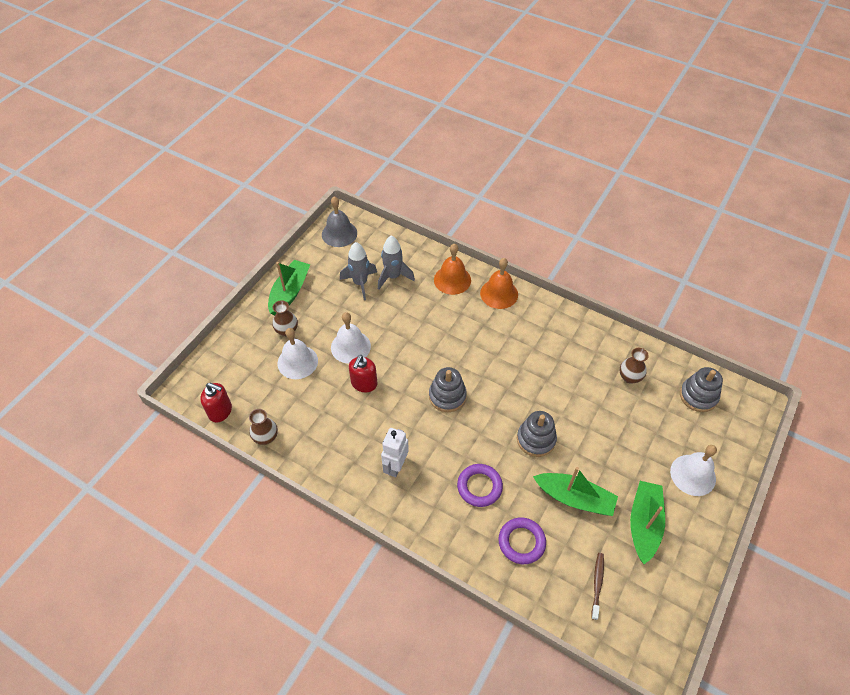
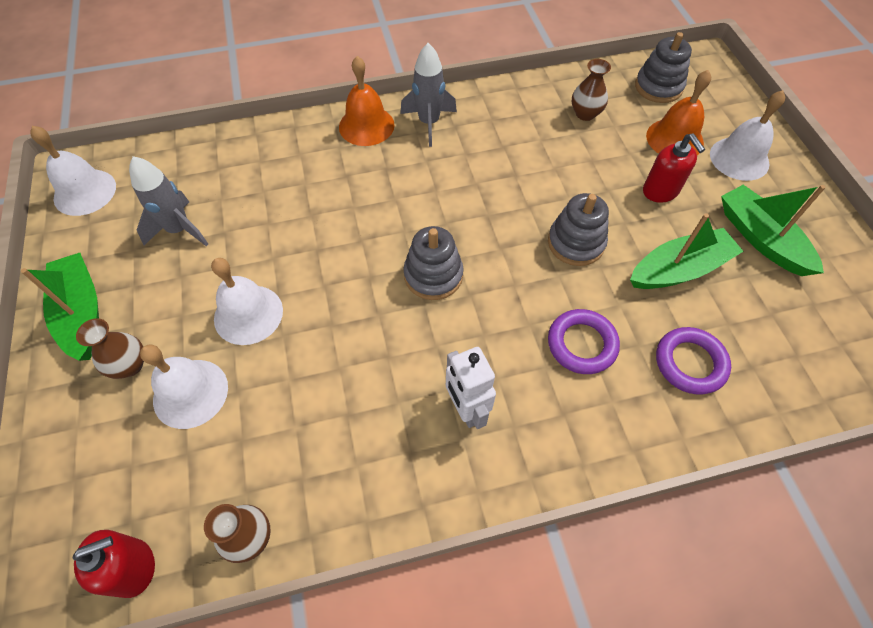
camera: 45 degrees left, 5 degrees up
grey bell [322,196,357,247] -> white bell [30,126,116,216]
red soap dispenser [349,355,377,392] -> red soap dispenser moved to [643,133,705,203]
grey rocket [378,236,415,290] -> grey rocket moved to [400,43,457,147]
orange bell [434,244,471,295] -> orange bell moved to [646,70,711,155]
brown toothbrush [591,553,604,620] -> none

